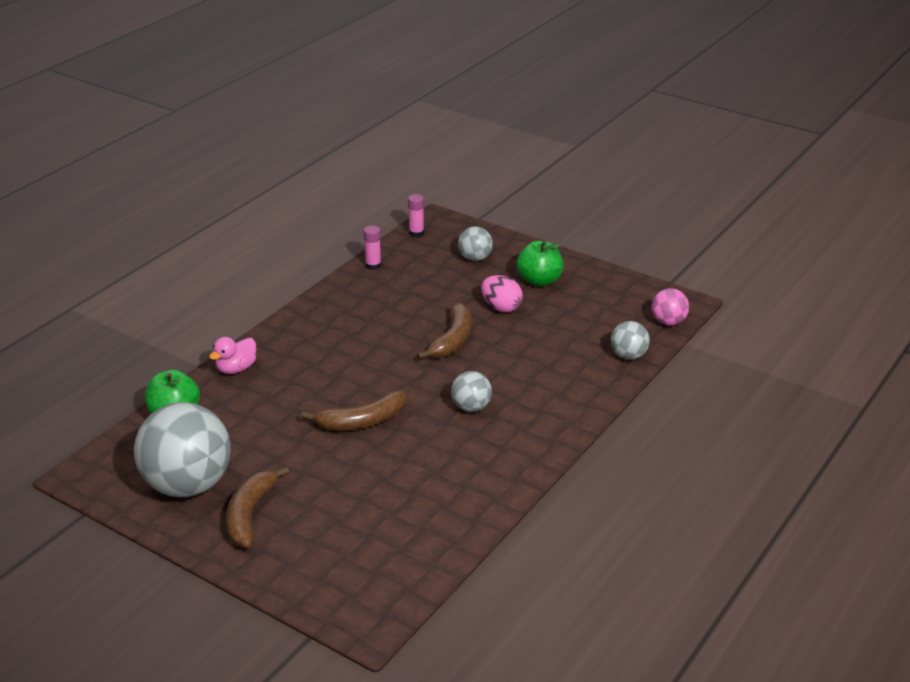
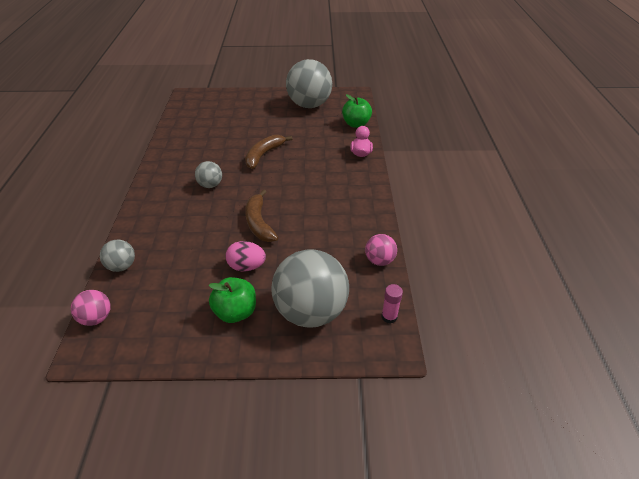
camera: 145 degrees right, 10 degrees up
brown banana [226,466,289,548] -> none
pink glue stick [364,226,381,270] -> pink ball [365,234,397,266]
grey ball [458,226,493,261] -> grey ball [271,249,349,328], size x2.13

